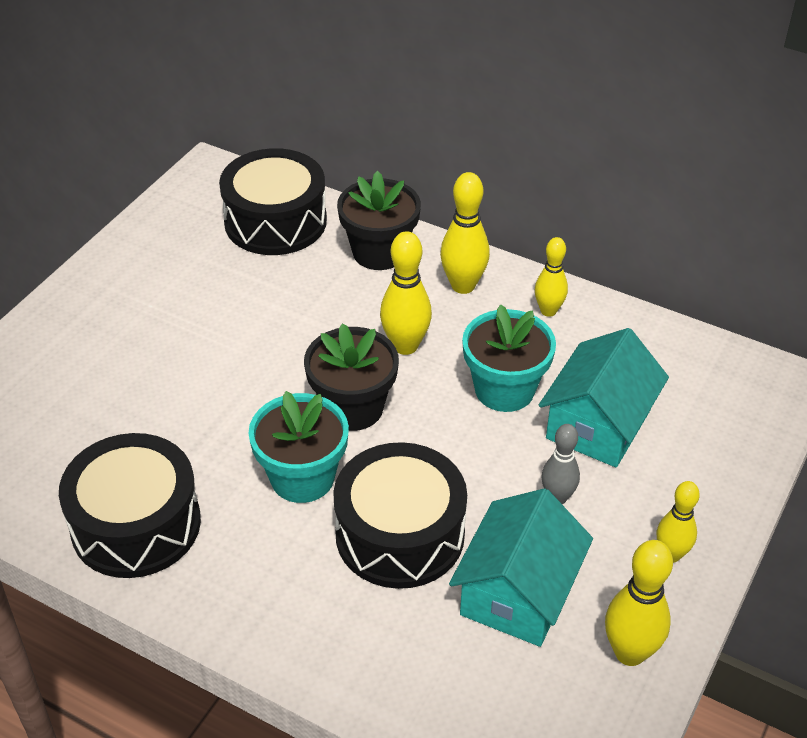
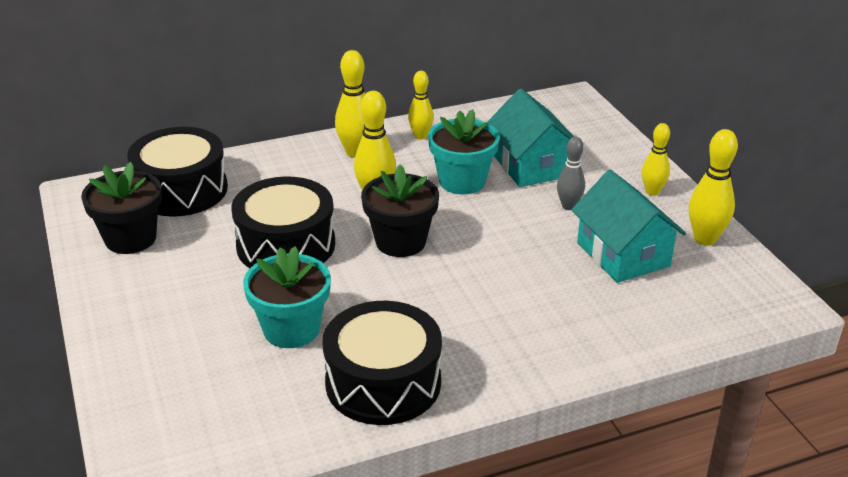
camera: 50 degrees left, 10 degrees down
turquoise flower pot [248,391,349,503] -> turquoise flower pot moved to [243,246,331,348]
black drum [333,442,467,589] -> black drum moved to [231,176,335,268]
black flower pot [337,171,421,270] -> black flower pot moved to [81,162,162,254]

